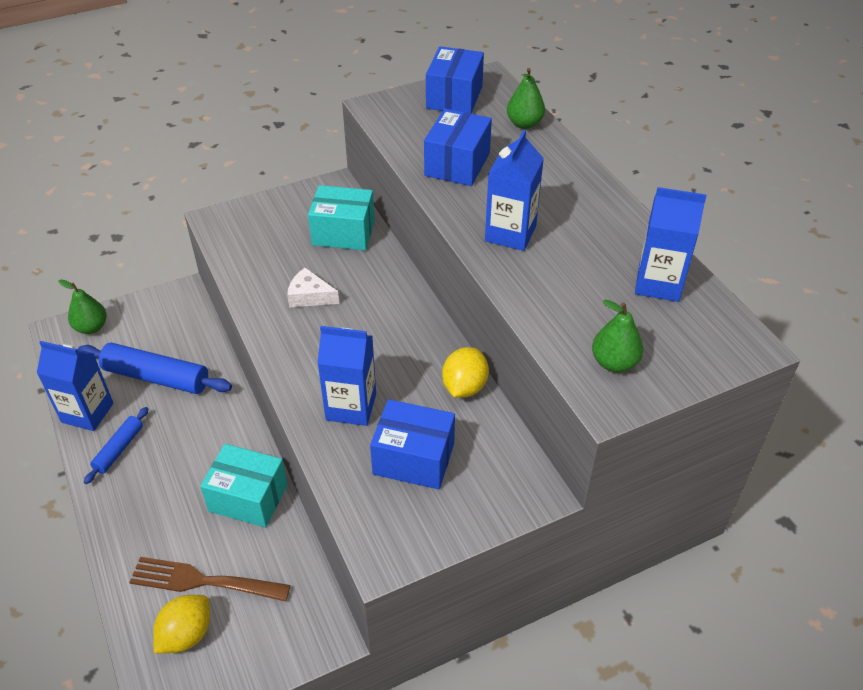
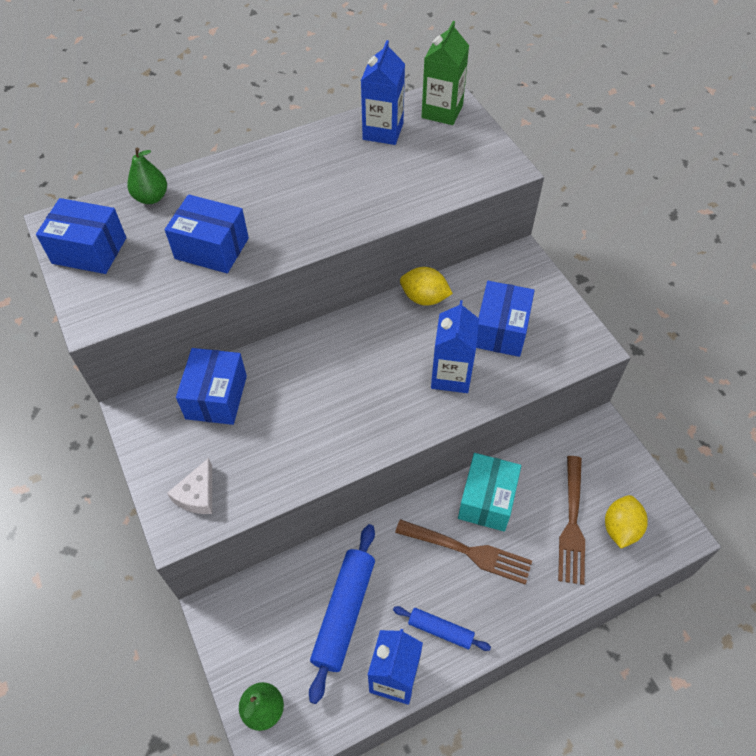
camera: 90 degrees left, 10 degrees up
yellow lemon [153,595,210,653] -> yellow lemon turned 75 degrees clockwise [605,495,648,549]
white cheese [287,268,339,308] -> white cheese moved to [167,458,212,514]
turquoise box [308,185,375,250] -> blue box [176,348,247,425]
blue carton [485,130,544,251] -> none
green pear [592,300,643,372] -> none
none -> brown fork [395,519,532,585]
none -> green carton [422,21,469,125]

